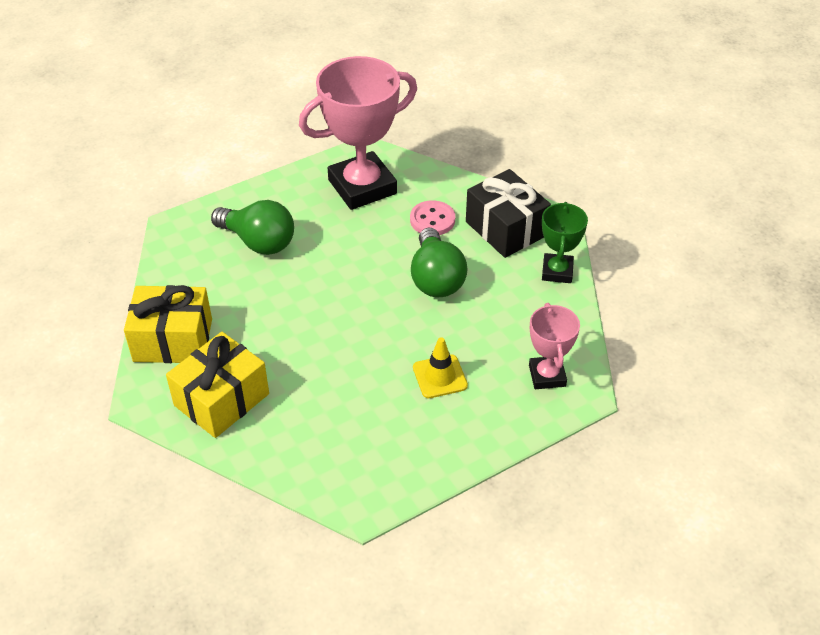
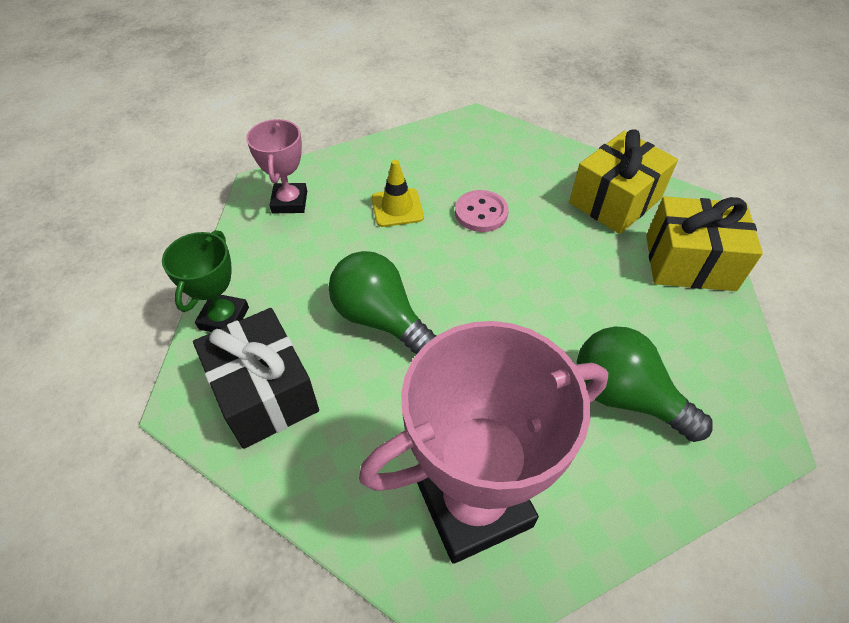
camera: 175 degrees left, 5 degrees up
pink button [410,200,455,235] -> pink button moved to [455,190,508,232]
green light bulb [411,228,468,297] -> green light bulb turned 45 degrees counterclockwise [329,251,437,355]

